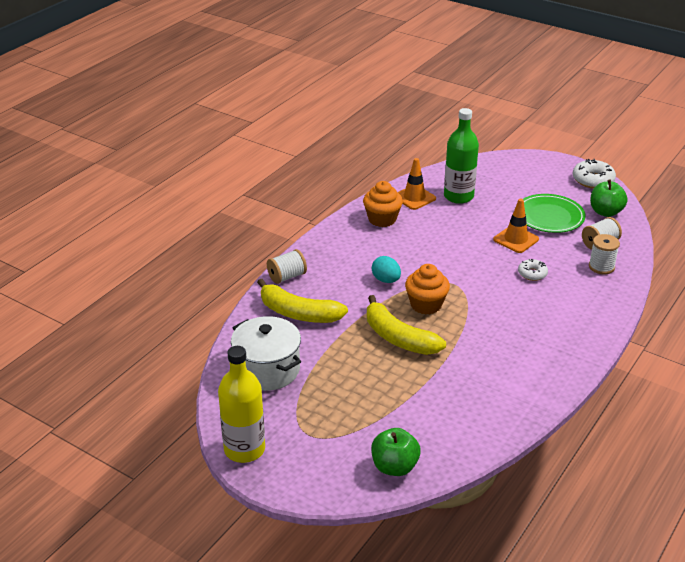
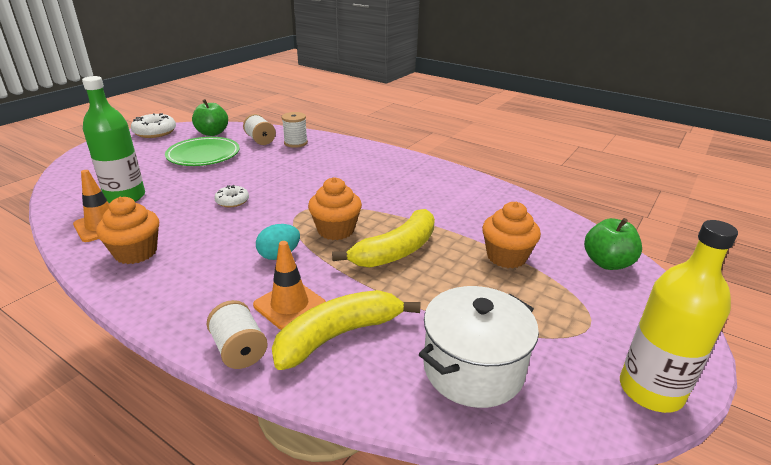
camera: 90 degrees left, 5 degrees down
yellow banana [257,279,348,323] -> yellow banana turned 150 degrees counterclockwise [272,290,421,370]
orange traffic cone [493,199,539,253] -> orange traffic cone moved to [253,241,326,330]
white donut [518,259,548,281] -> white donut moved to [214,185,249,207]
none -> orange cupcake [482,202,541,268]

